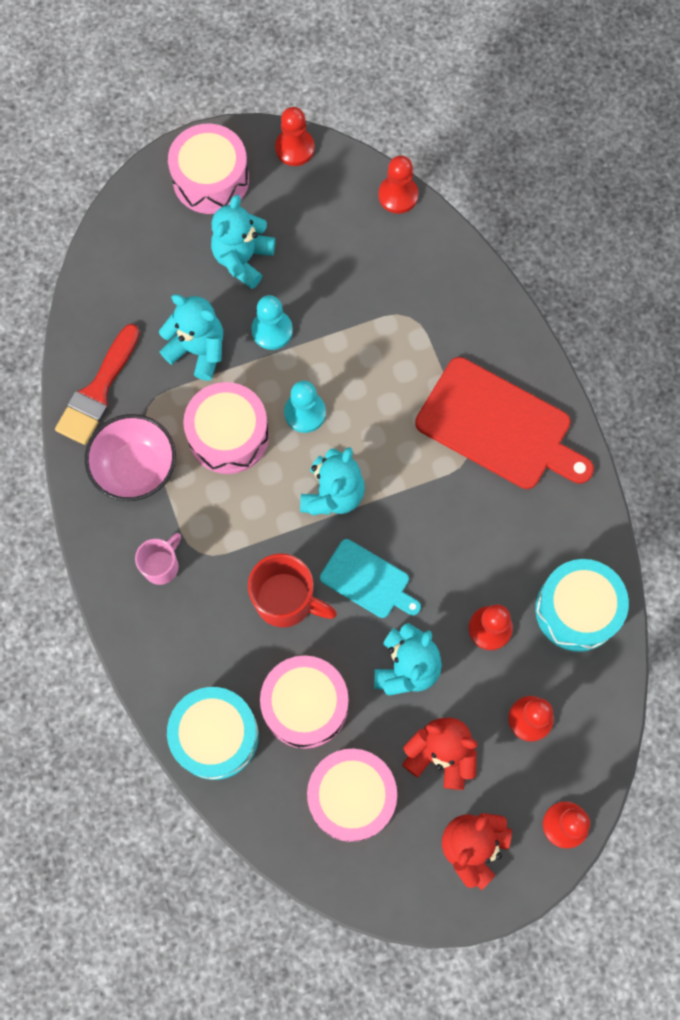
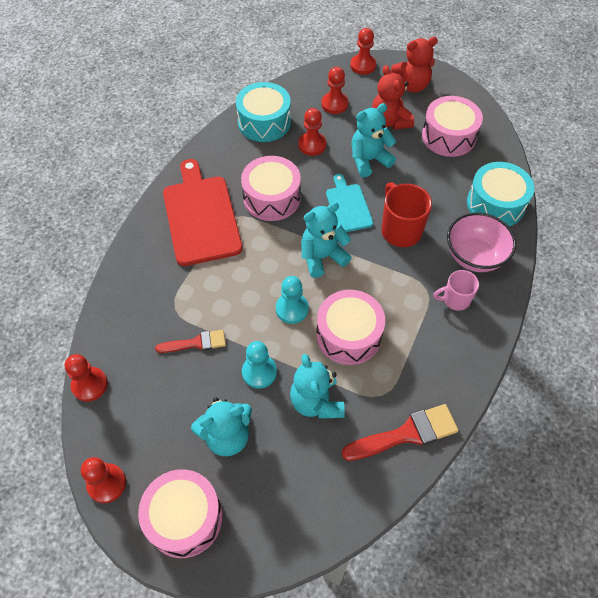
camera: 135 degrees left, 15 degrees down
pink bowl [85,414,176,501] -> pink bowl moved to [447,212,516,272]
pink drum [260,655,349,749] -> pink drum moved to [241,156,301,221]
none -> red brush [155,330,226,353]

